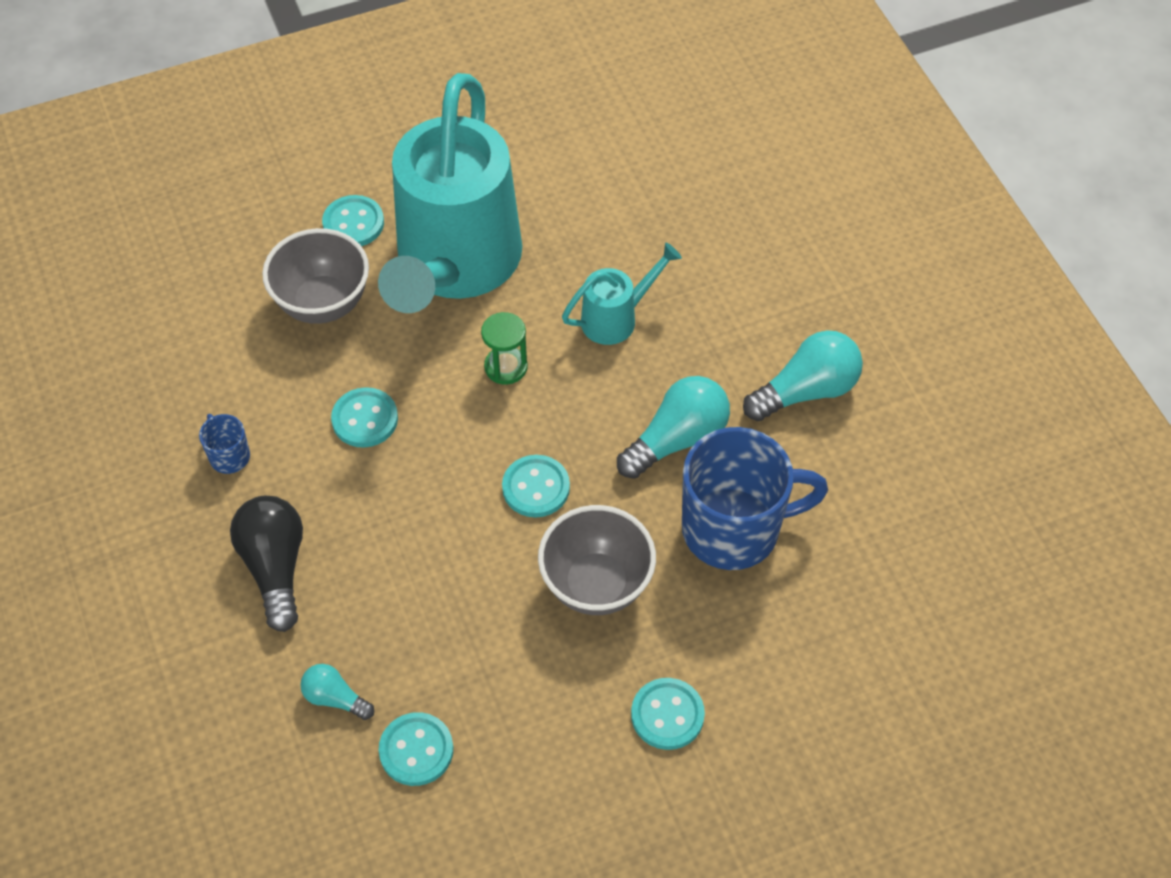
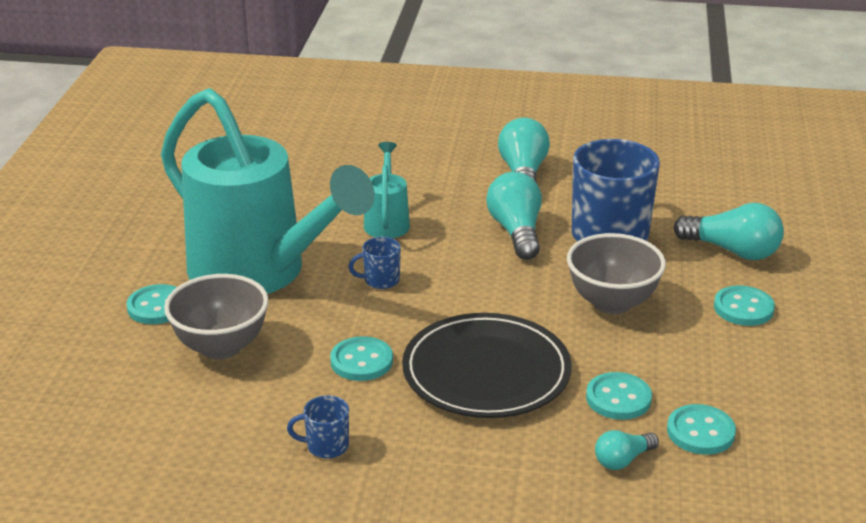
camera: 60 degrees left, 25 degrees down
black light bulb [230,496,303,632] -> none
green hourglass [481,312,528,385] -> blue mug [348,237,401,289]
turquoise button [502,455,570,517] -> turquoise button moved to [586,372,652,420]
none -> black plate [402,313,572,418]
none -> turquoise light bulb [674,203,784,260]

